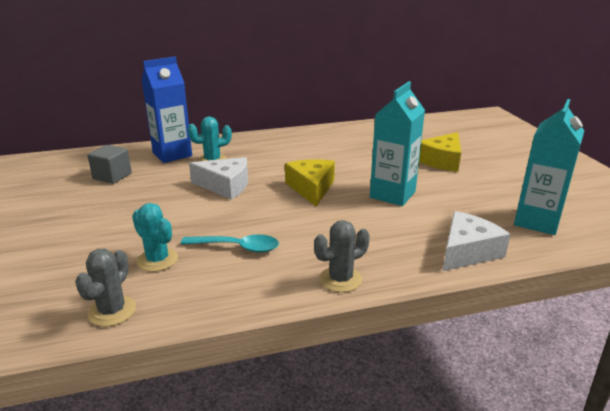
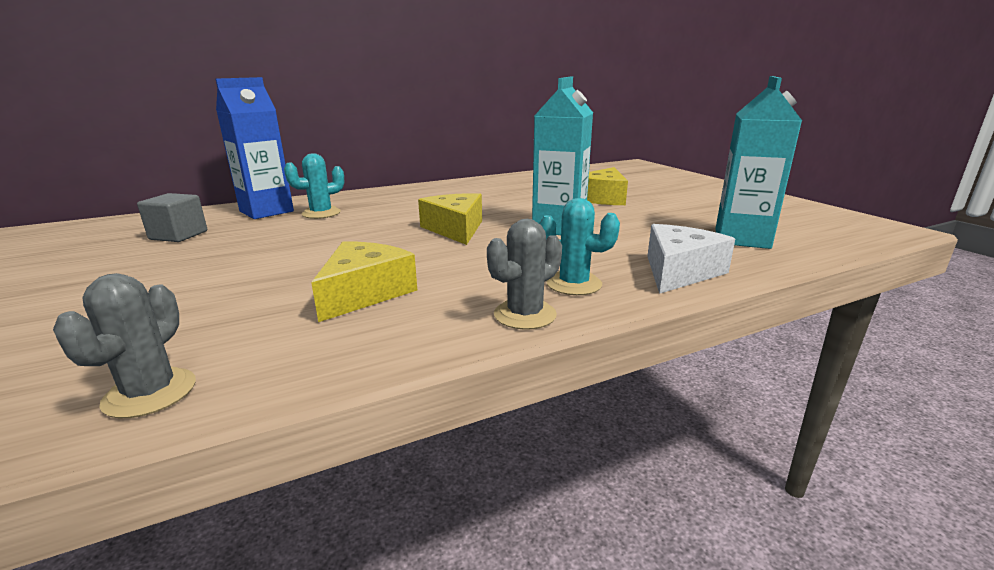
camera: 10 degrees left, 5 degrees down
turquoise cactus [132,203,178,272] -> turquoise cactus moved to [539,198,620,295]
turquoise spoon [181,234,279,253] -> yellow cheese [311,241,417,322]
white cheese [189,157,248,200] -> none

